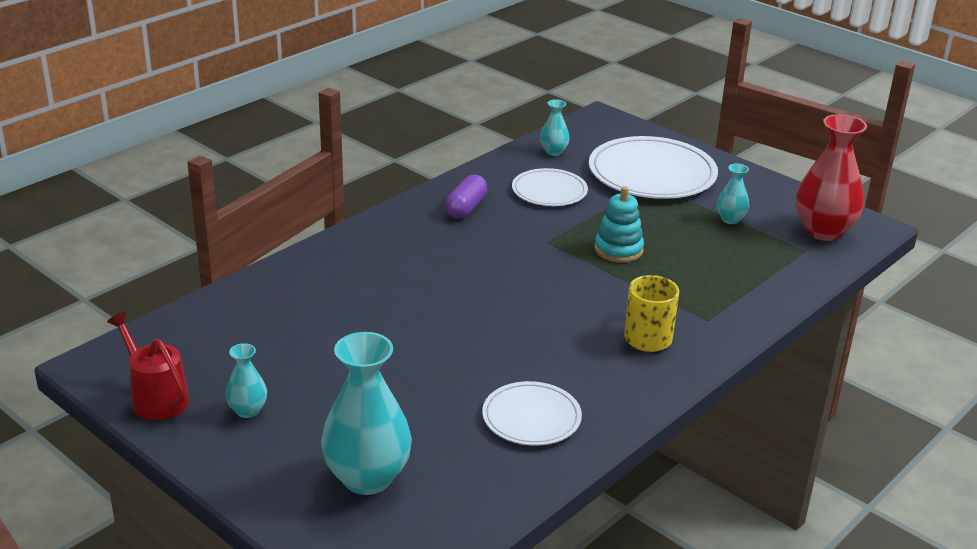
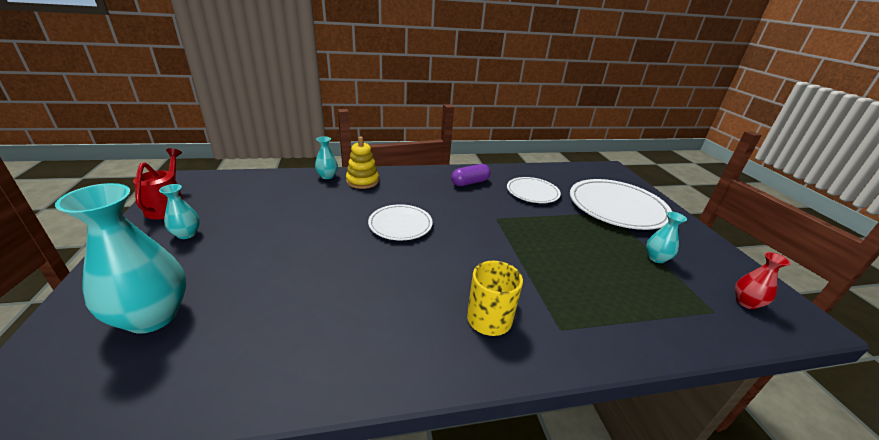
camera: 35 degrees right, 0 degrees up
white plate [482,381,582,446] -> white plate moved to [368,204,433,240]
turquoise vase [540,99,570,156] -> turquoise vase moved to [315,136,338,179]
turquoise stacking toy [594,186,644,263] -> none
red vase [796,114,867,241] -> red vase [735,252,790,309], size x0.49
none -> yellow stacking toy [346,136,379,189]

